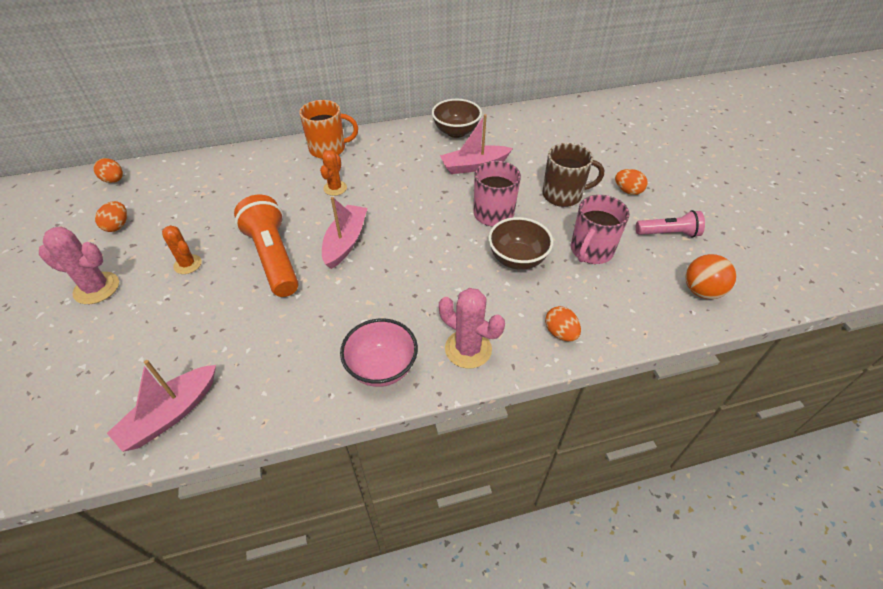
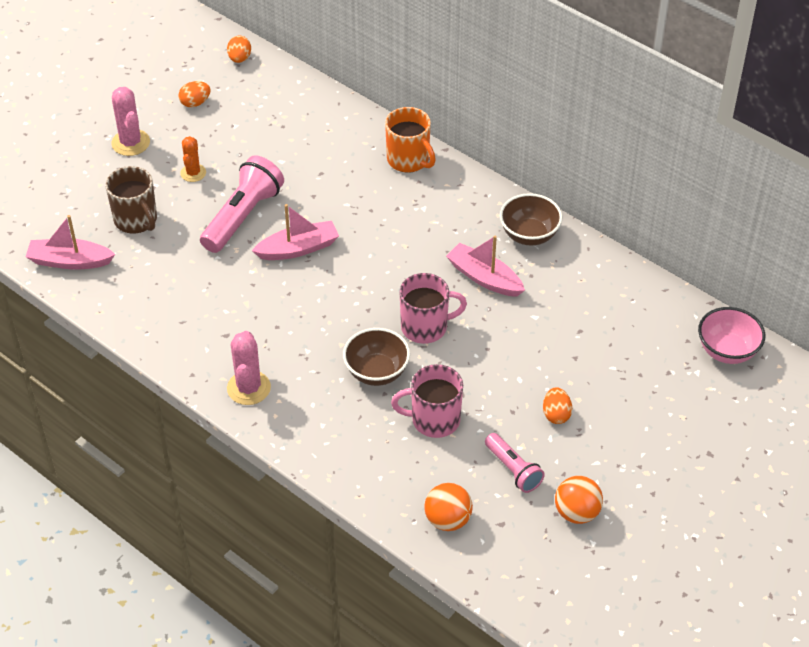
camera: 55 degrees right, 0 degrees up
orange flashlight [234,195,299,297] -> pink flashlight [200,155,284,253]
orange cactus [320,150,347,196] -> none
pink bowl [340,318,418,387] -> pink bowl moved to [698,307,765,364]
brown mug [542,143,604,207] -> brown mug moved to [105,166,157,233]
orange egg [545,306,581,341] -> none
none -> orange ball [555,476,603,524]

